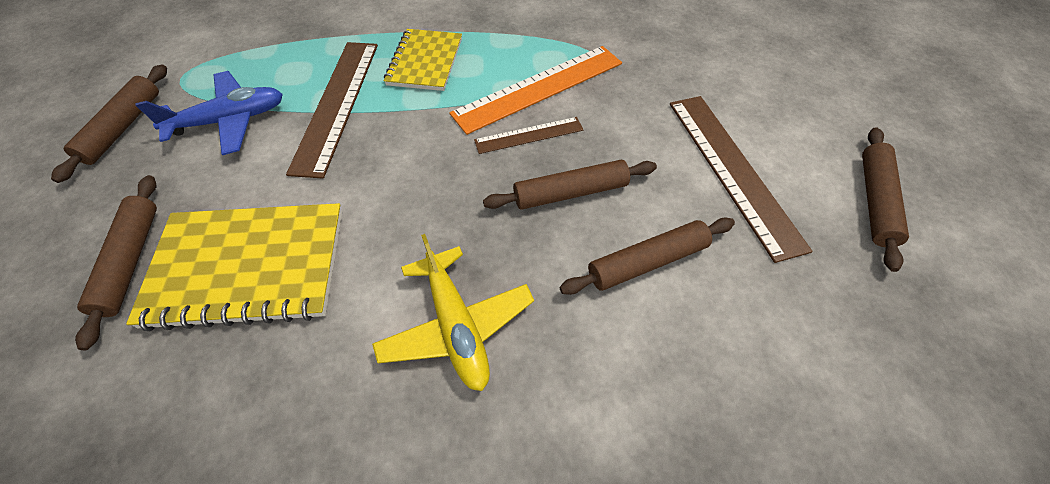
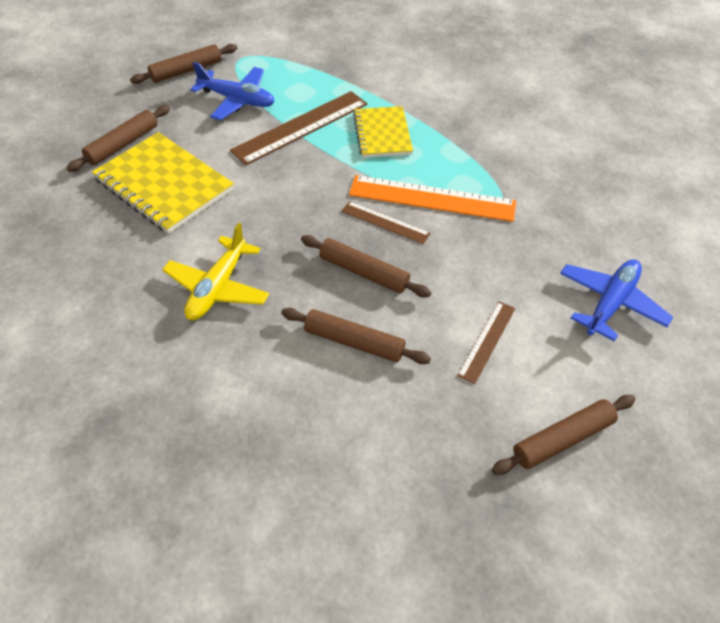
camera: 45 degrees right, 5 degrees down
yellow notebook [384,29,462,91] -> yellow notebook turned 60 degrees counterclockwise [353,106,413,158]
brown ruler [670,96,813,263] -> brown ruler [457,301,516,384], size x0.54
none -> blue plane [560,259,673,341]

